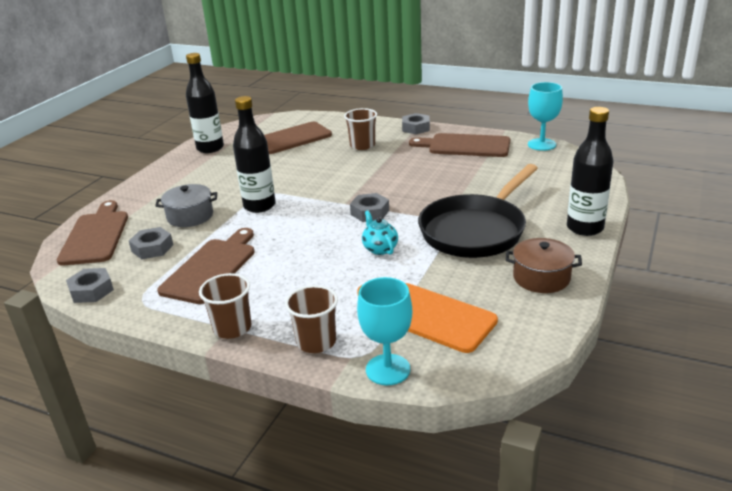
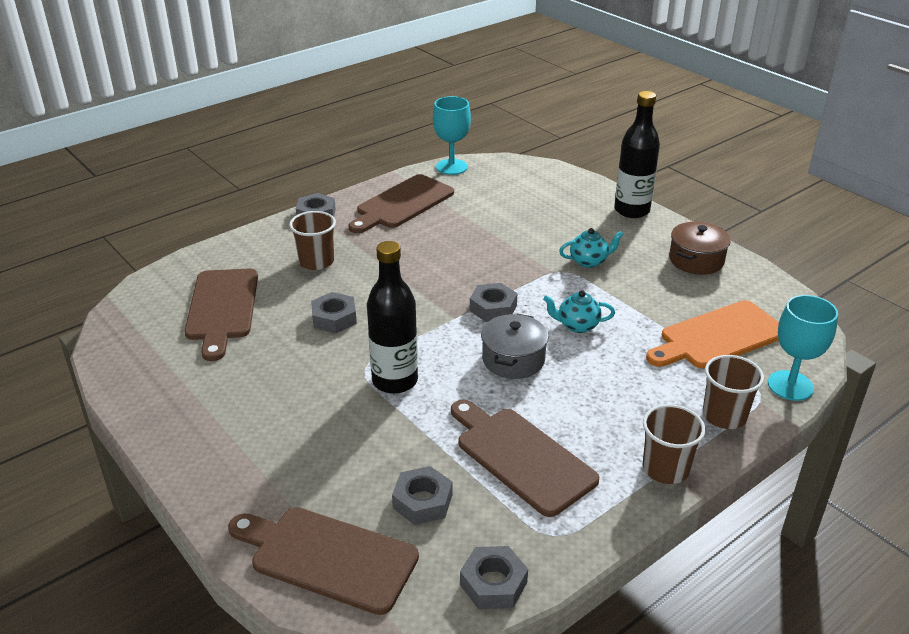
camera: 65 degrees left, 5 degrees up
grey pot [155,184,217,227] -> grey pot moved to [481,314,549,379]
black bottle [186,53,224,153] -> none
black pan [418,164,538,258] -> turquoise teapot [559,228,624,268]
none -> grey nut [311,292,357,333]

